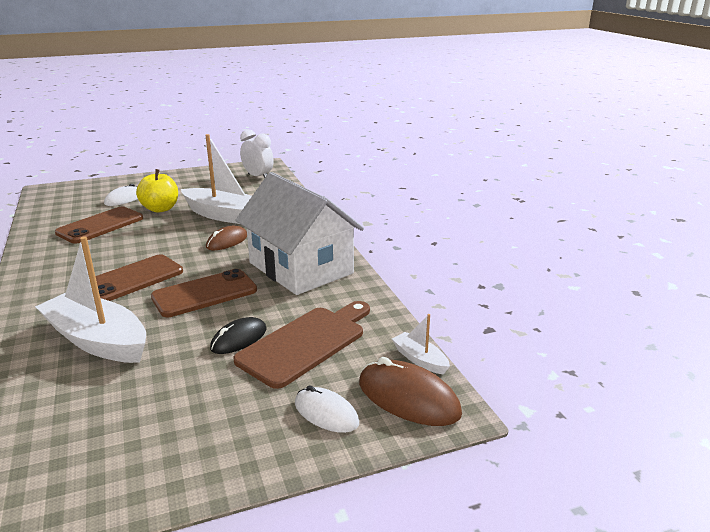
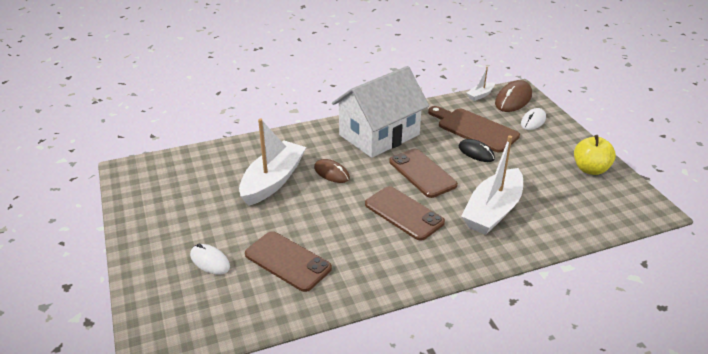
camera: 90 degrees left, 10 degrees up
yellow apple [136,169,178,213] -> yellow apple moved to [574,135,616,175]
white clock [240,130,274,178] -> none

